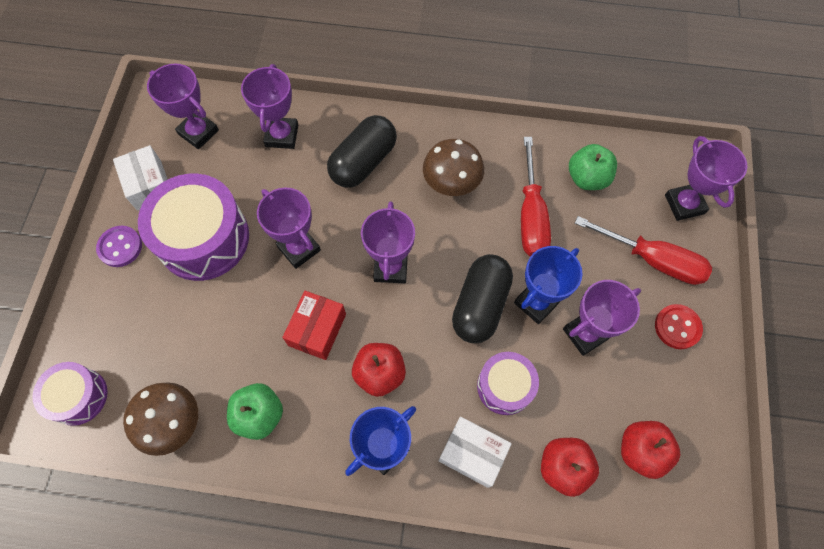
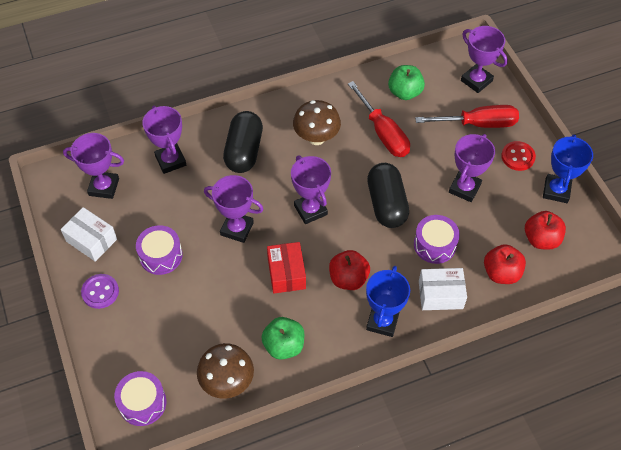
camera: 30 degrees left, 10 degrees down
purple drum [138,174,249,281] -> purple drum [136,225,183,275], size x0.57
blue trophy [514,246,582,324] -> blue trophy moved to [543,134,593,203]

